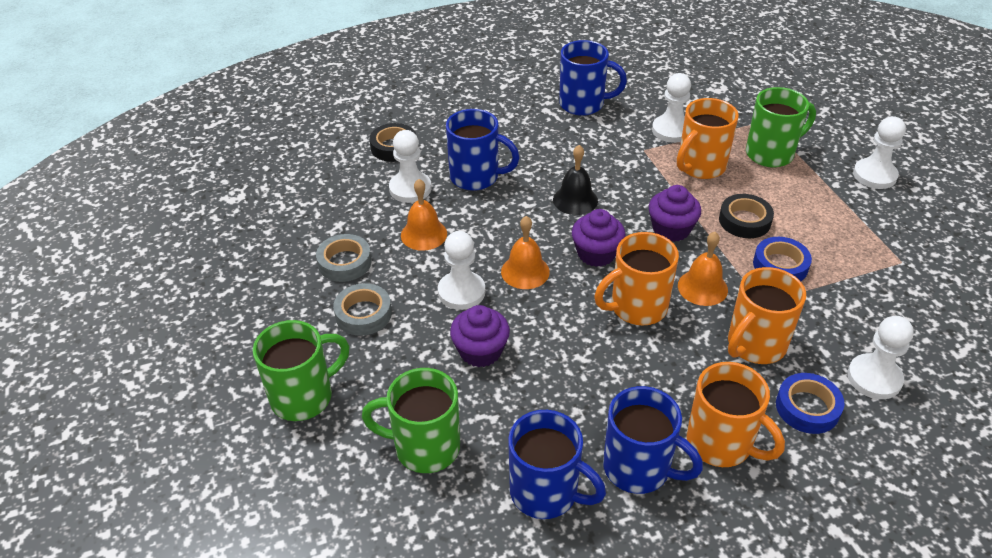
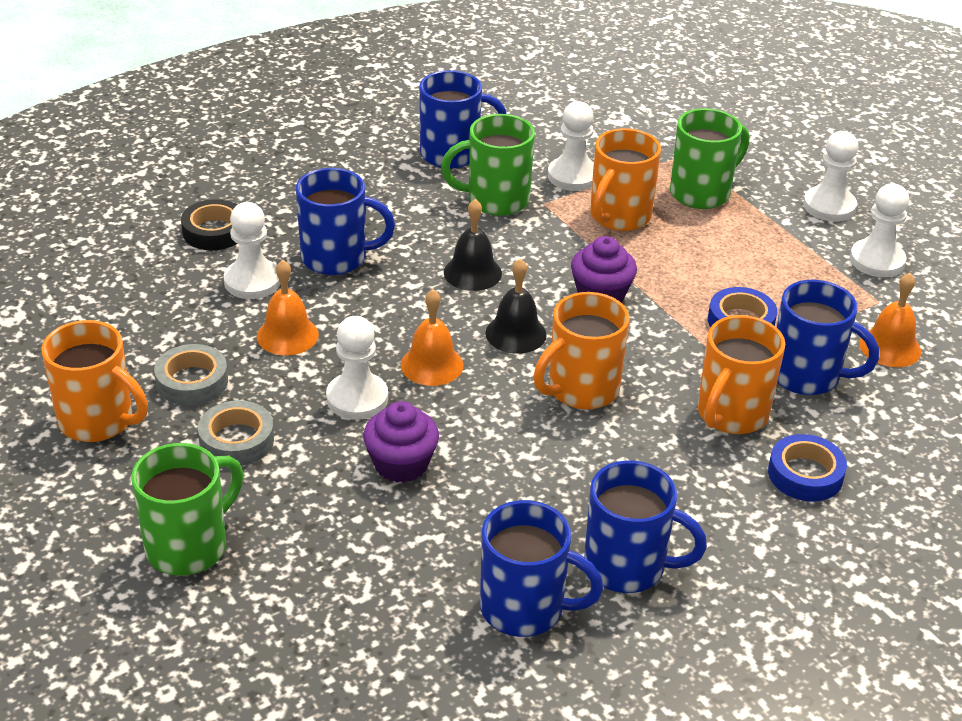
camera: 15 degrees left, 5 degrees down
green mug [362,368,460,473] -> green mug moved to [441,114,535,216]
purple cupcake [572,209,626,267] -> black bell [485,258,547,354]
orange bell [678,232,728,306] -> orange bell moved to [859,273,921,367]
orange mug [687,362,785,467] -> orange mug moved to [42,320,148,442]
black tape [719,194,774,238] -> none
white pawn [847,316,914,399] -> white pawn moved to [850,183,909,277]
none -> blue mug [777,280,879,395]

